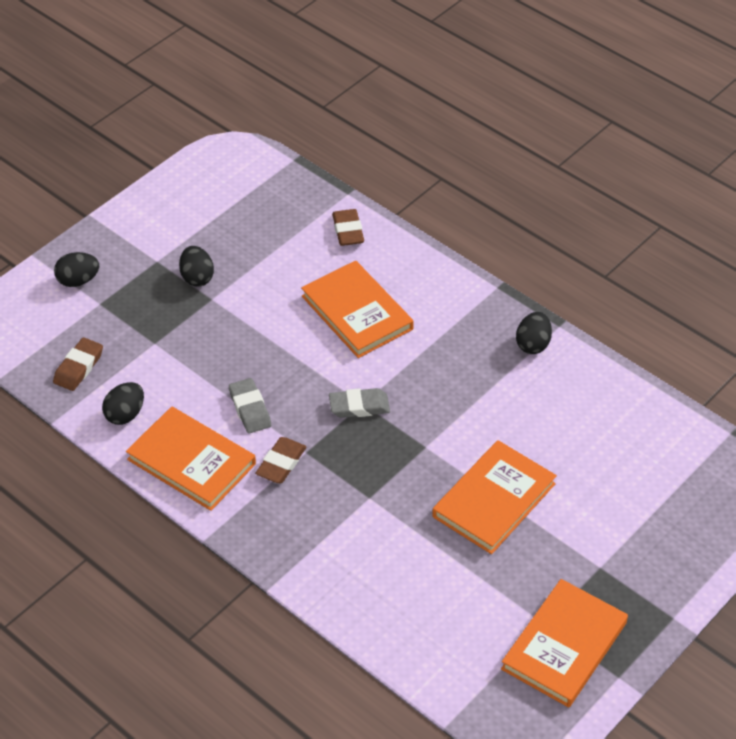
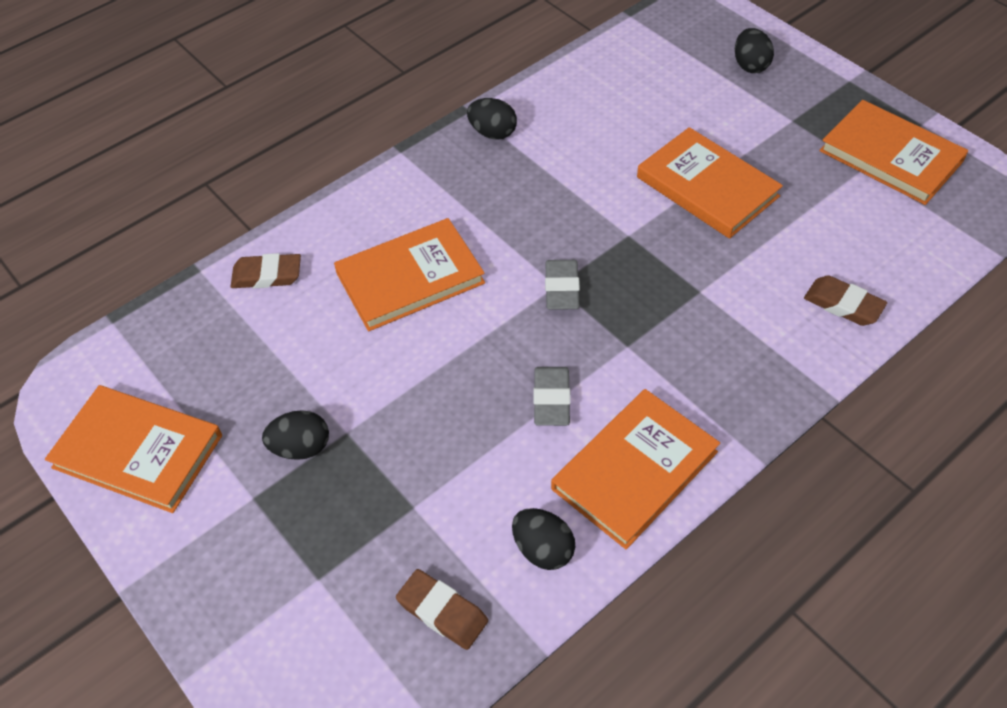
camera: 80 degrees left, 5 degrees up
black egg [54,252,99,287] -> black egg moved to [735,28,774,73]
grey eraser [229,378,271,434] -> grey eraser turned 75 degrees counterclockwise [533,367,571,426]
brown eraser [255,437,306,483] -> brown eraser moved to [804,275,887,326]
none -> orange book [45,385,222,513]

